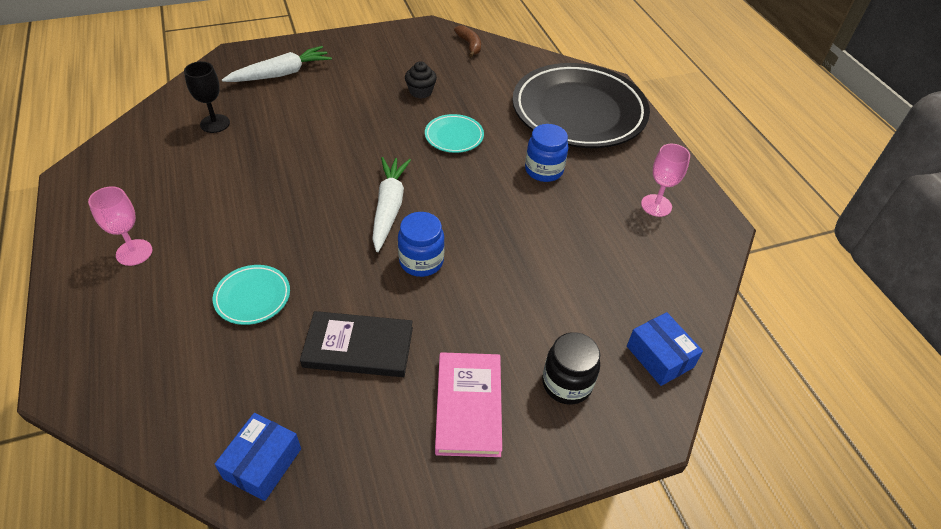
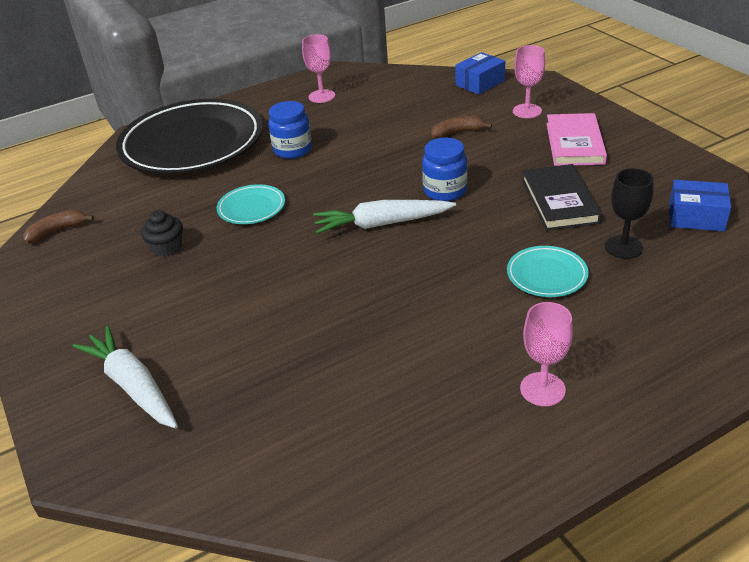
camera: 95 degrees left, 10 degrees down
black goblet [184,61,230,133] -> black goblet moved to [605,168,654,259]
pink book [435,352,502,457] -> pink book turned 75 degrees counterclockwise [546,113,607,166]
black jar [542,332,600,405] -> pink goblet [513,45,545,118]
none -> brown banana [431,116,492,139]

